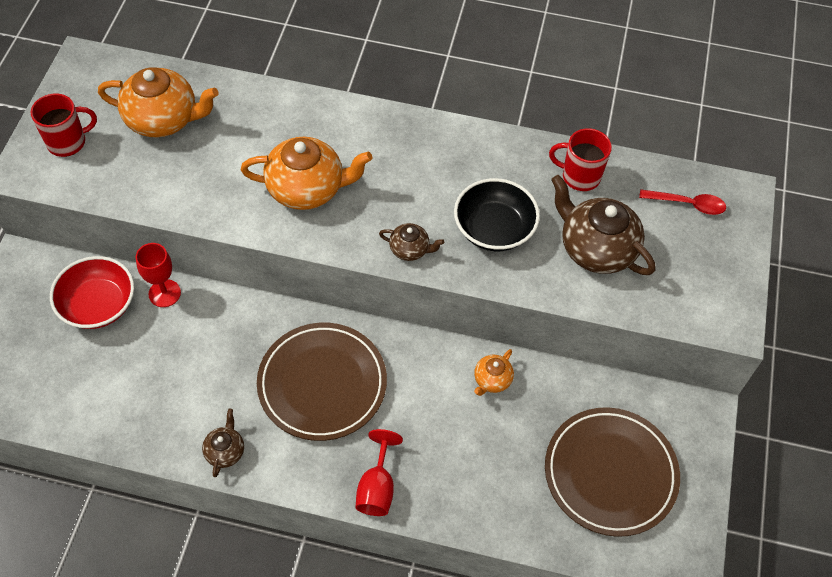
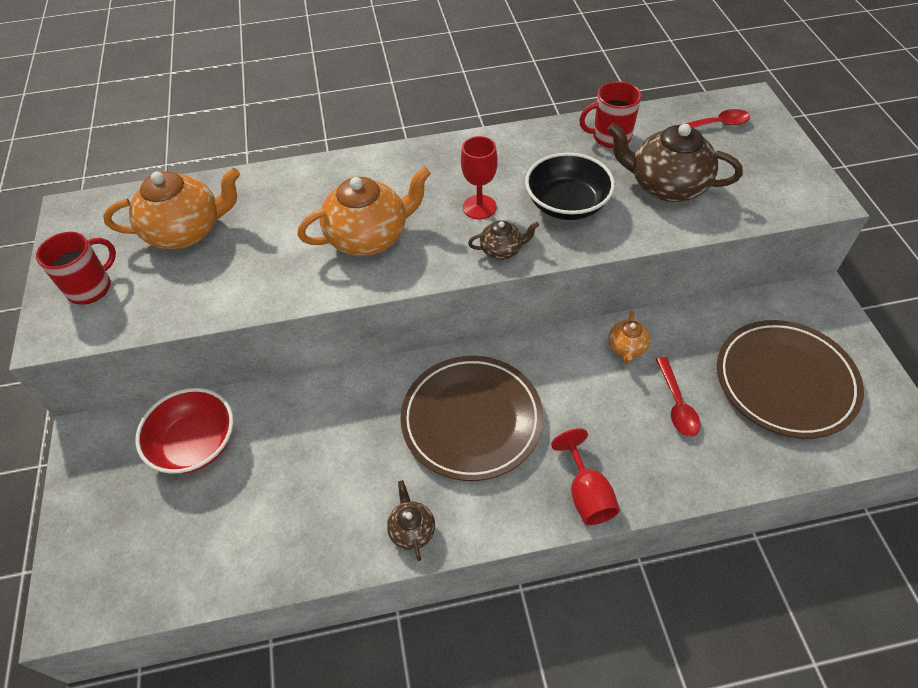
camera: 20 degrees left, 5 degrees down
red goblet [136,243,181,307] -> red goblet moved to [461,136,498,219]
none -> red spoon [656,357,700,436]

